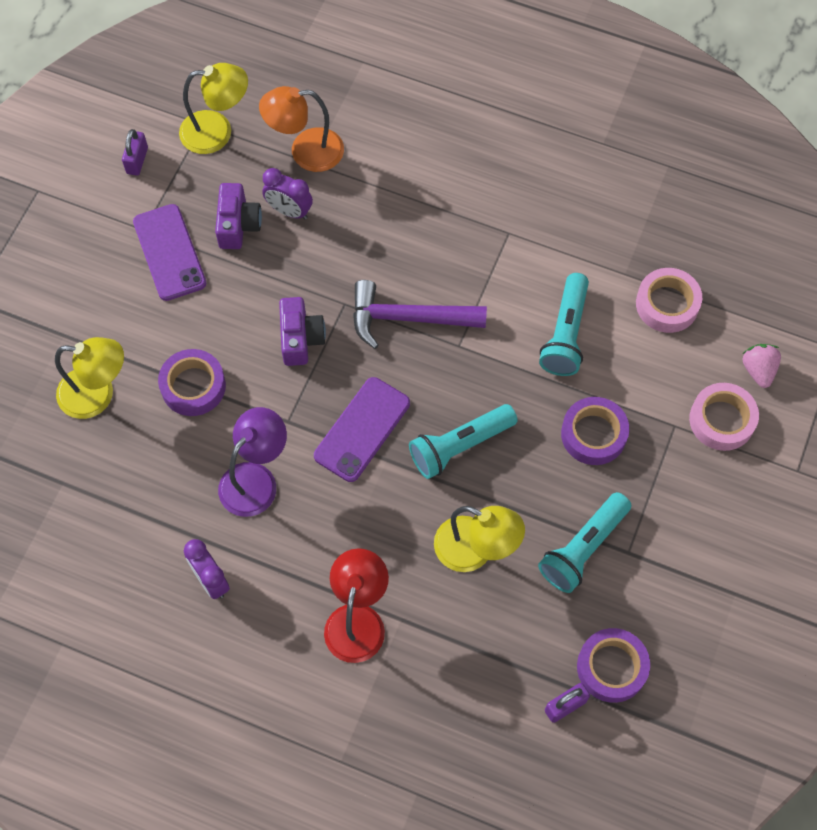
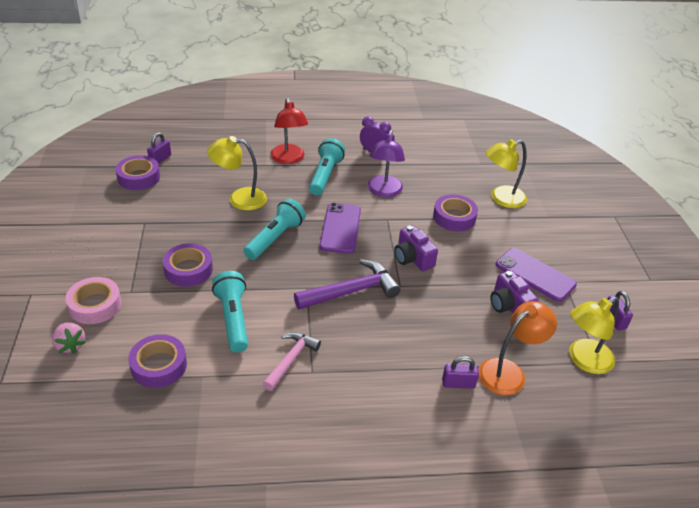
camera: 150 degrees right, 25 degrees down
purple clock [262,168,313,219] -> none
turquoise flashlight [538,492,632,593] -> turquoise flashlight moved to [309,138,345,195]
pink tape [636,268,702,333] -> purple tape [128,334,187,388]
none -> pink hammer [263,332,321,391]
none -> purple padlock [442,356,479,388]

